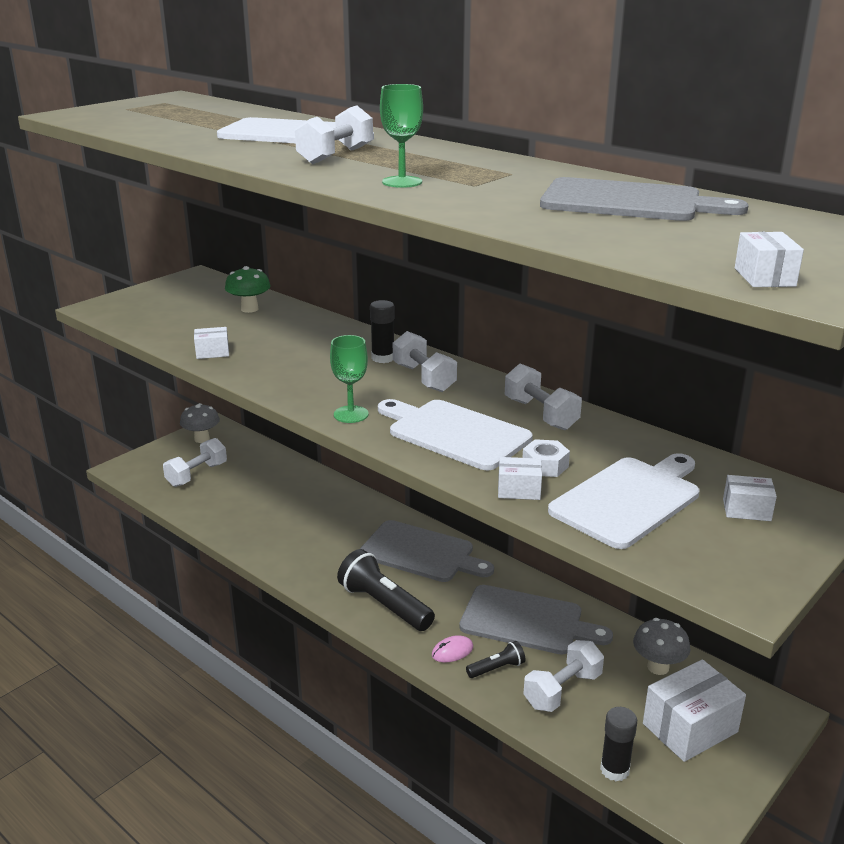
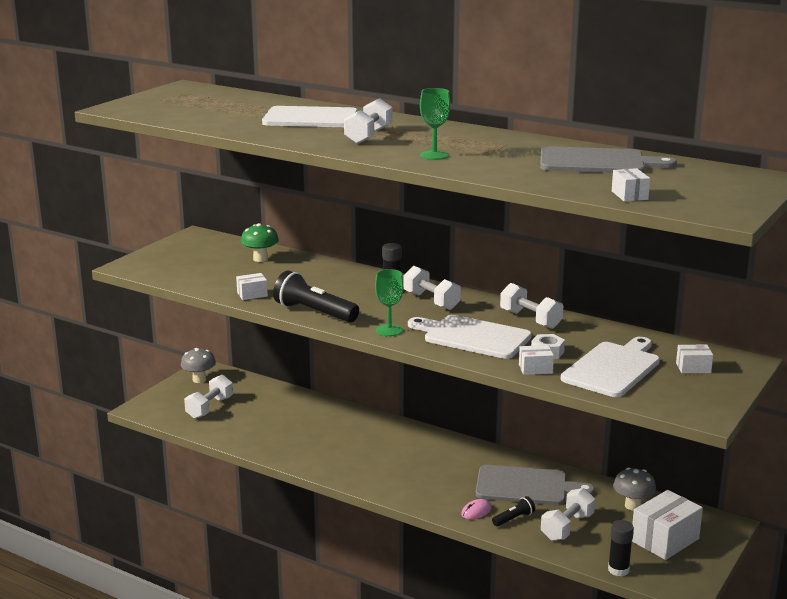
camera: 10 degrees left, 5 degrees down
black flashlight [337,549,435,631] -> black flashlight moved to [273,271,359,323]
grey cutting board [360,520,494,582] -> none
white box [735,232,804,287] -> white box moved to [612,168,650,202]

